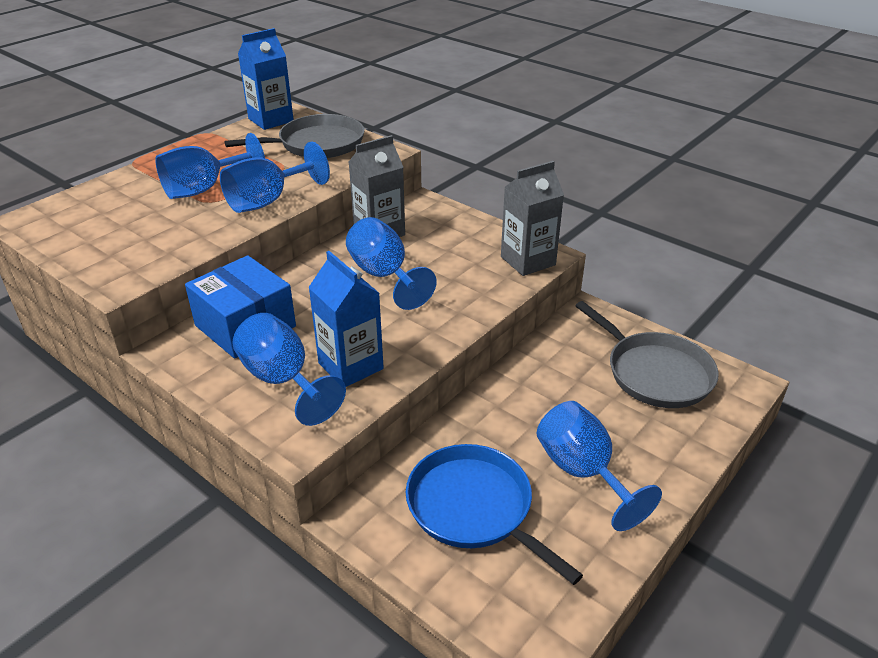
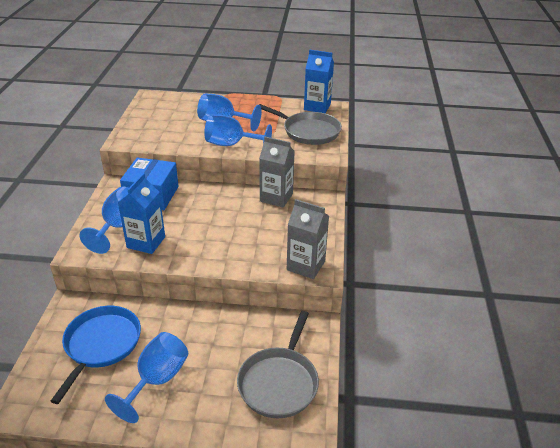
camera: 55 degrees right, 0 degrees up
blue goblet [346,217,437,310] -> none

